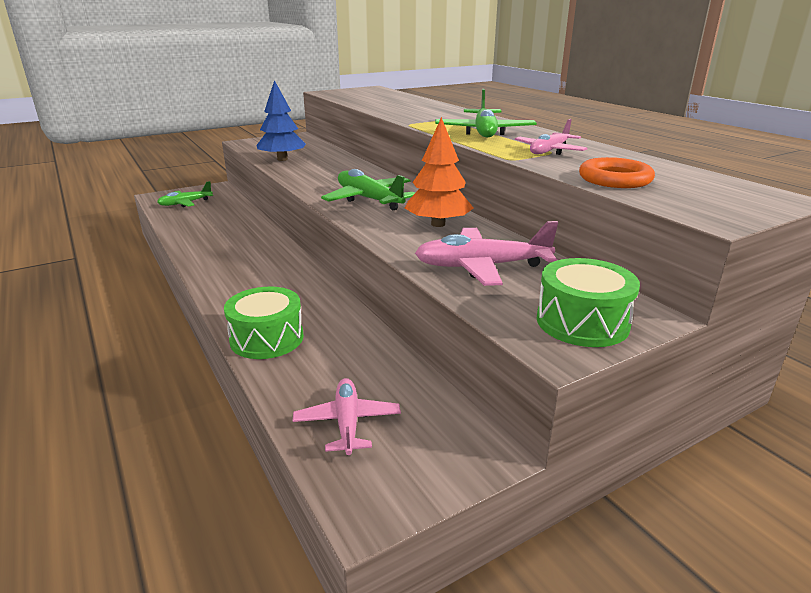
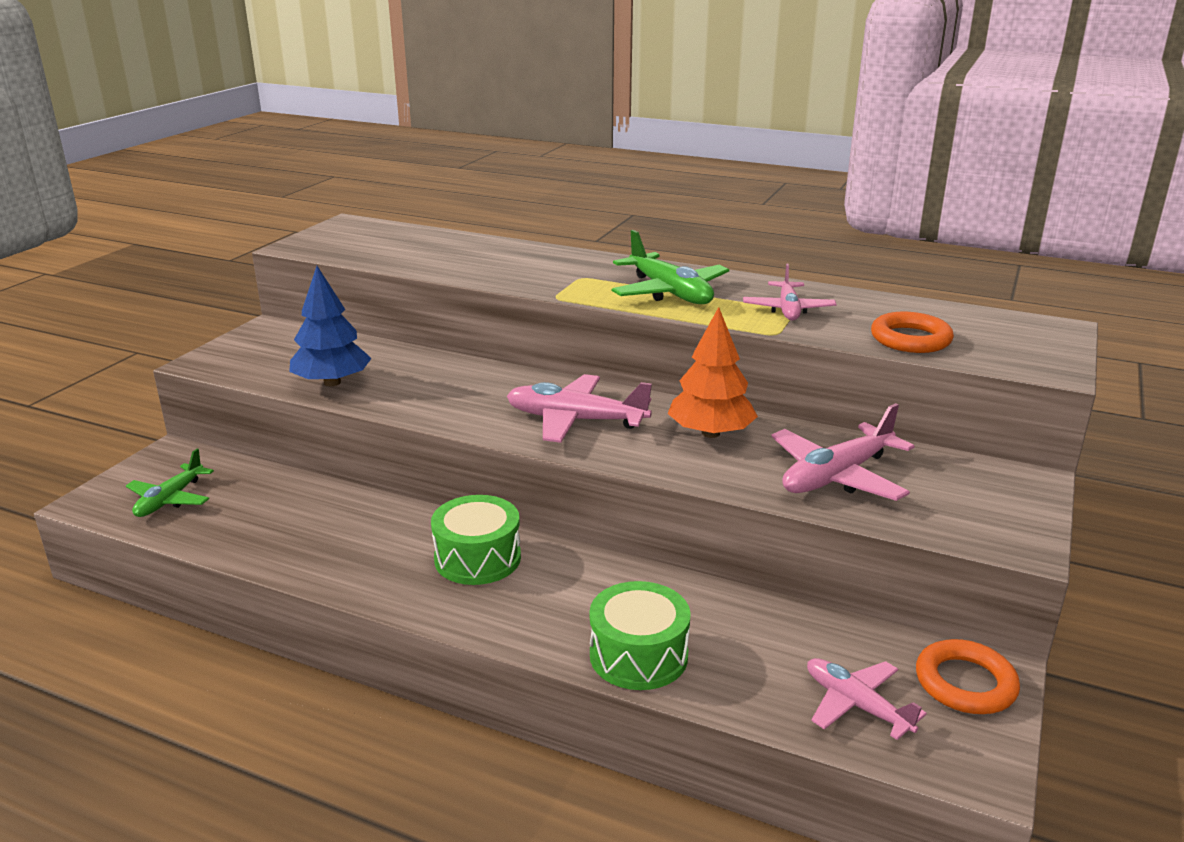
camera: 35 degrees left, 0 degrees up
green plane [321,169,415,210] -> pink plane [507,374,652,443]
green drum [537,258,640,347] -> green drum moved to [431,495,521,585]
none -> orange ring [916,639,1020,714]

